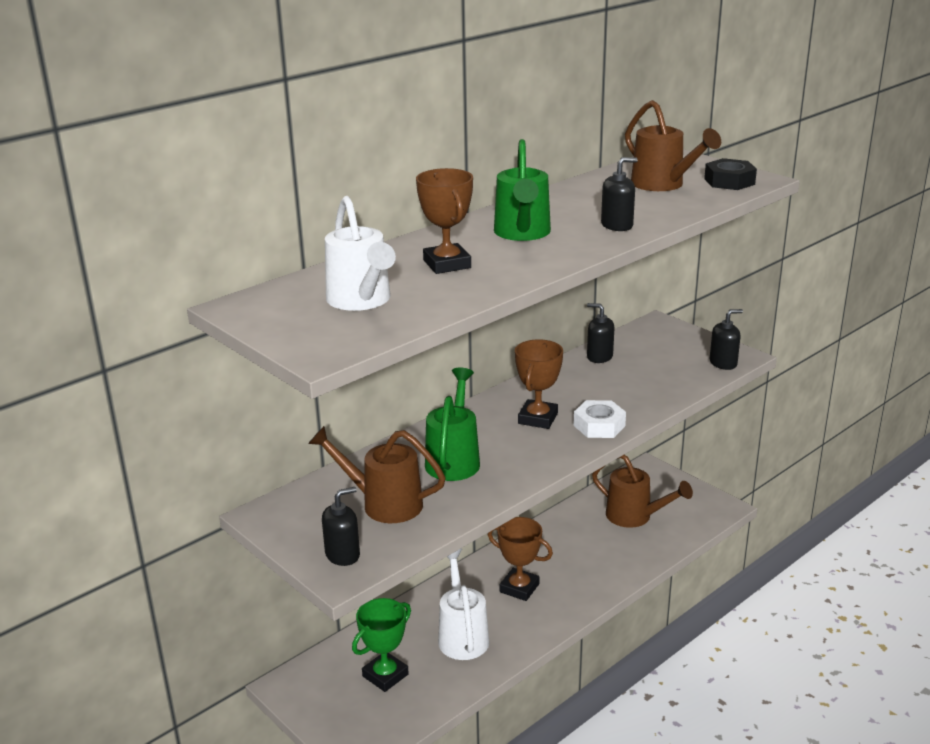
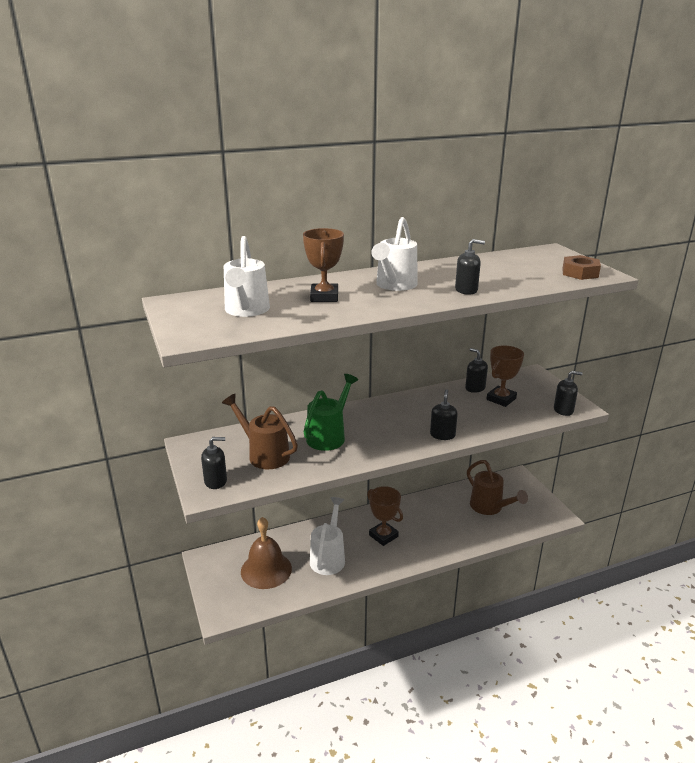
camera: 20 degrees right, 0 degrees up
green trophy [352,598,411,692] -> brown bell [241,517,292,589]
green watering can [494,139,551,241] -> white watering can [371,217,418,291]
brown trophy [515,339,563,429] -> brown trophy moved to [486,345,524,407]
white nut [574,400,626,438] -> black soap dispenser [430,389,458,440]
brown watering can [625,100,721,191] -> none
black nut [704,158,757,190] -> brown nut [562,255,601,280]

